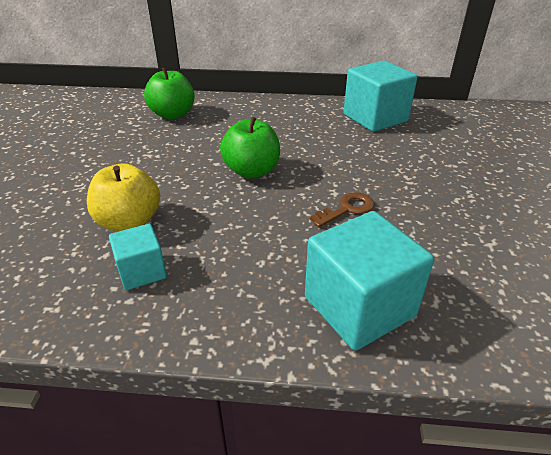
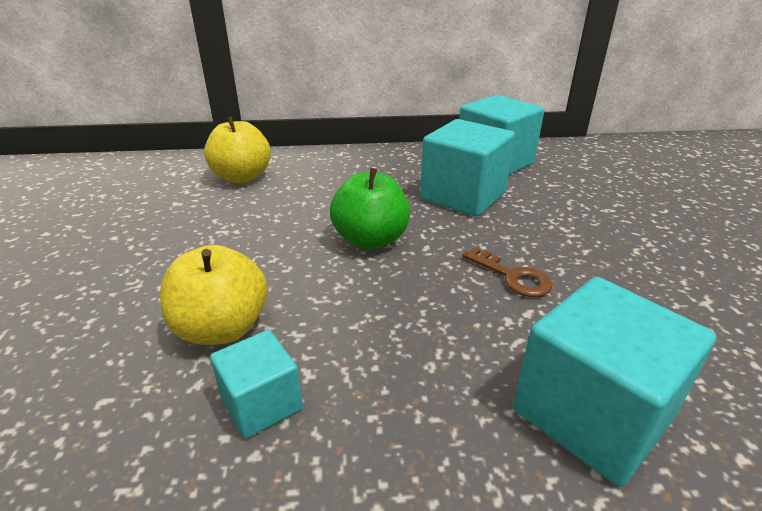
camera: 10 degrees left, 5 degrees down
green apple [144,67,195,119] -> yellow apple [204,116,271,183]
brown key [310,192,374,227] -> brown key turned 90 degrees clockwise [463,247,553,297]
none -> turquoise cube [420,119,515,216]

